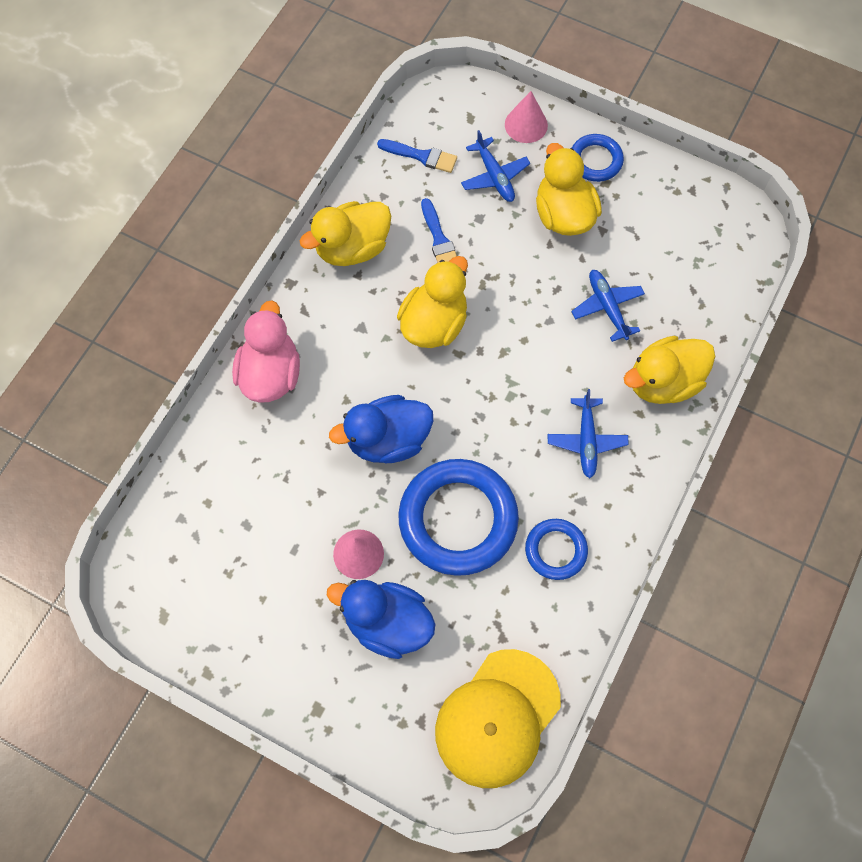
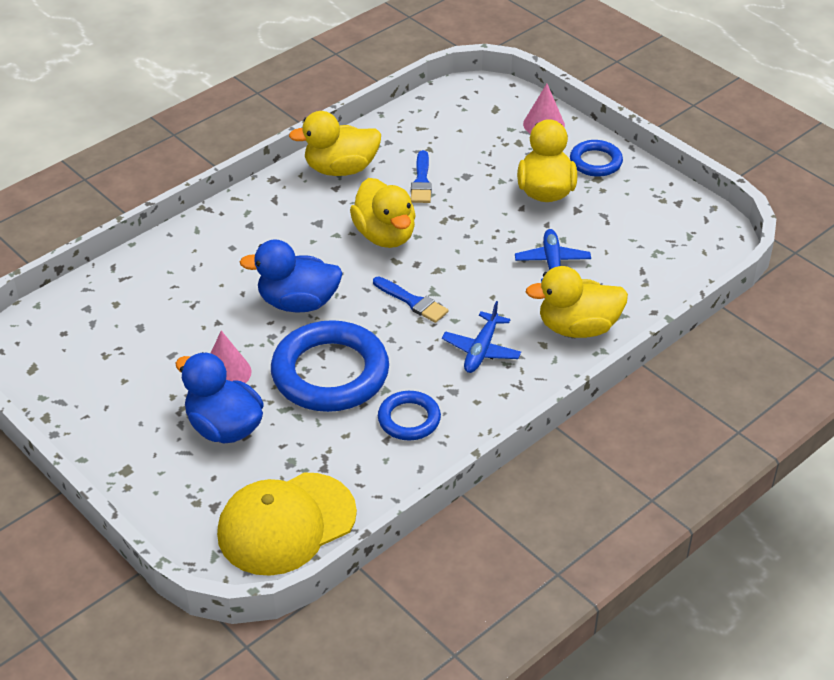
camera: 20 degrees right, 25 degrees down
pink duck [232,300,300,403] -> none
blue brush [377,139,457,173] -> blue brush moved to [373,276,448,323]
yellow duck [397,256,468,348] -> yellow duck turned 105 degrees clockwise [350,178,416,248]
blue plane [461,130,530,202] -> none

